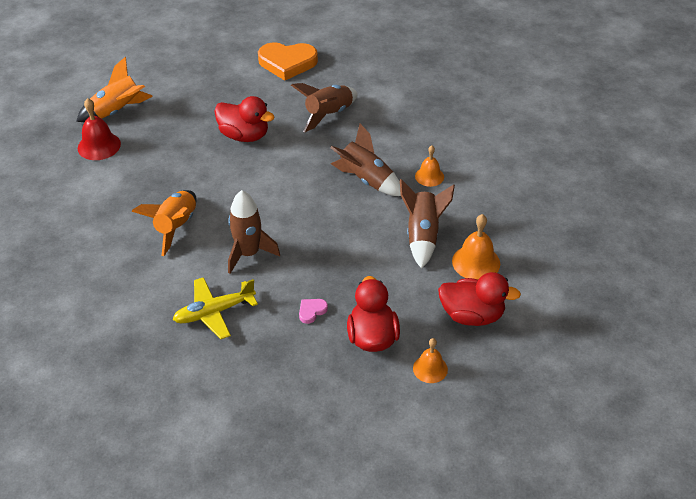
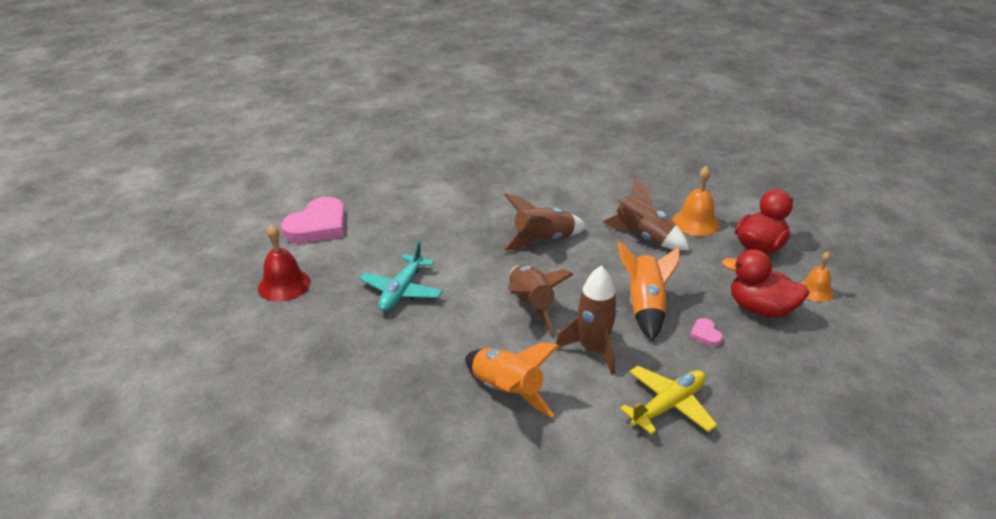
camera: 60 degrees left, 10 degrees down
orange rocket [76,57,153,122] -> orange rocket moved to [618,241,680,341]
red bell [78,98,121,160] -> red bell moved to [258,224,311,302]
yellow plane [172,277,258,339] -> yellow plane turned 135 degrees counterclockwise [620,366,717,435]
red duck [214,96,275,142] -> turquoise plane [359,241,443,311]
orange heart [258,42,318,81] -> pink heart [281,197,345,243]
brown rocket [291,83,358,132] -> brown rocket moved to [508,264,574,334]
orange bell [415,145,444,187] -> none

